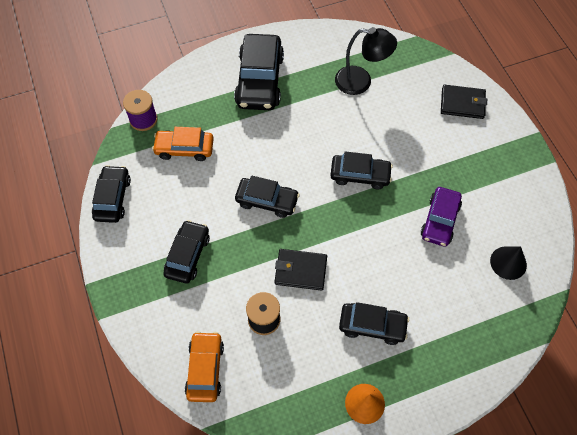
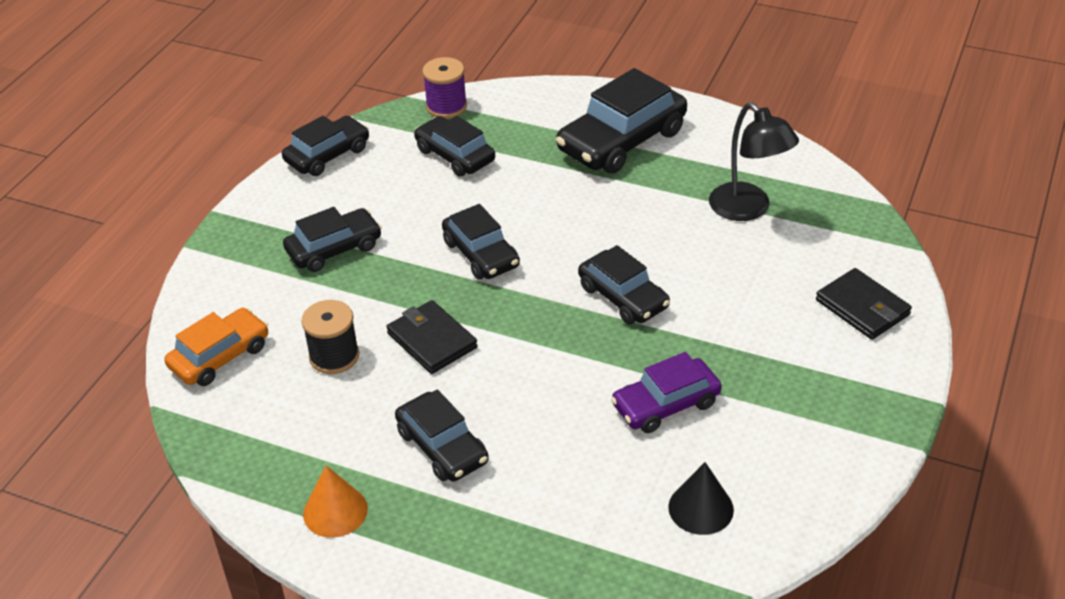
camera: 45 degrees right, 20 degrees down
orange car [152,127,214,161] -> black car [414,116,495,177]

